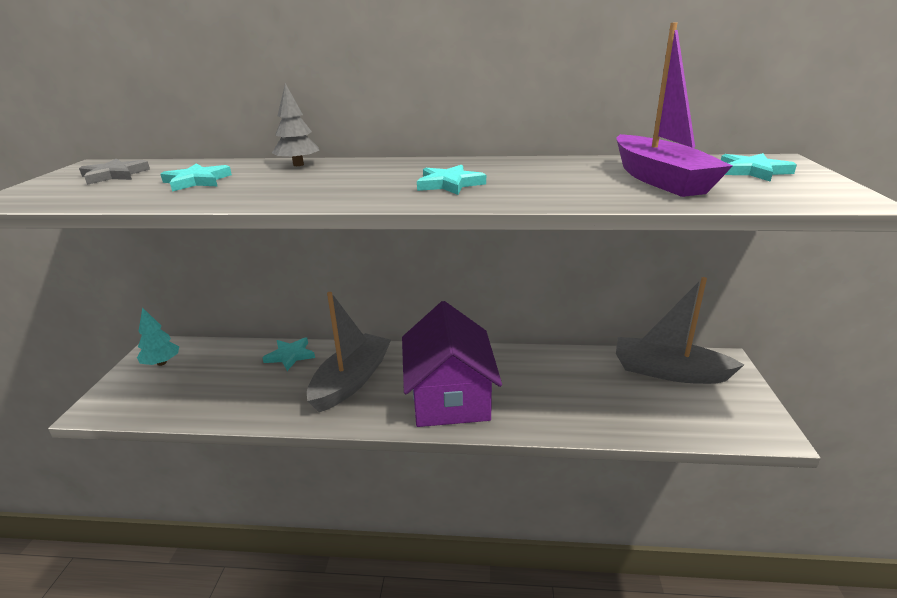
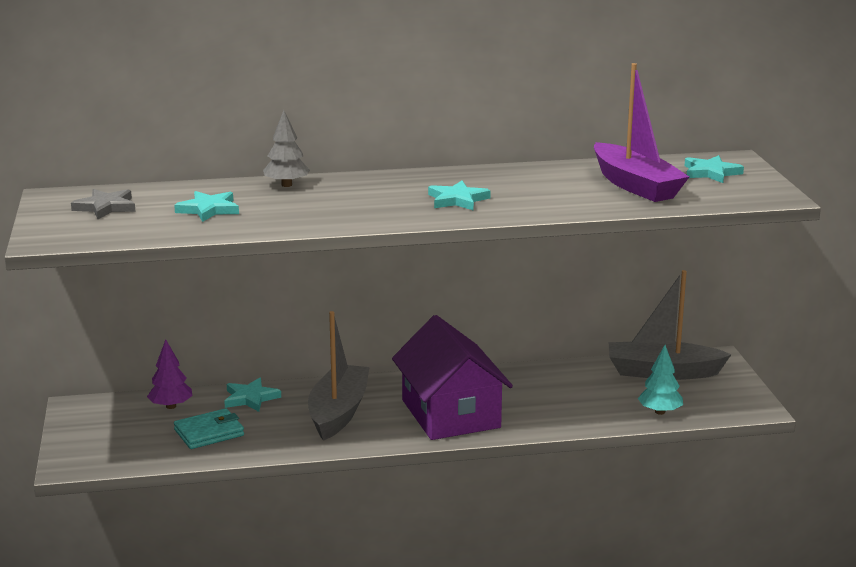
camera: 15 degrees left, 5 degrees down
turquoise tree [137,307,179,366] -> turquoise tree moved to [638,345,683,415]
none -> purple tree [147,339,192,409]
none -> turquoise wallet [174,408,244,449]

